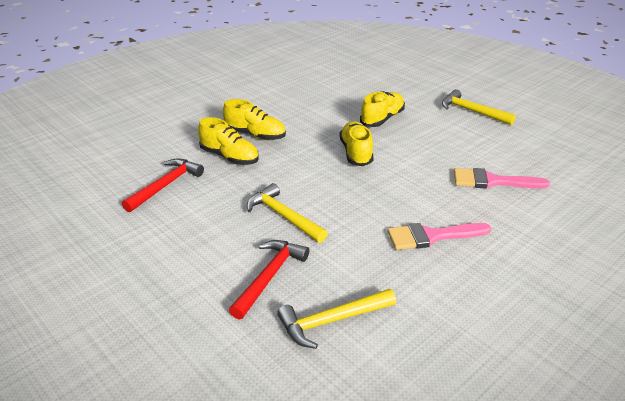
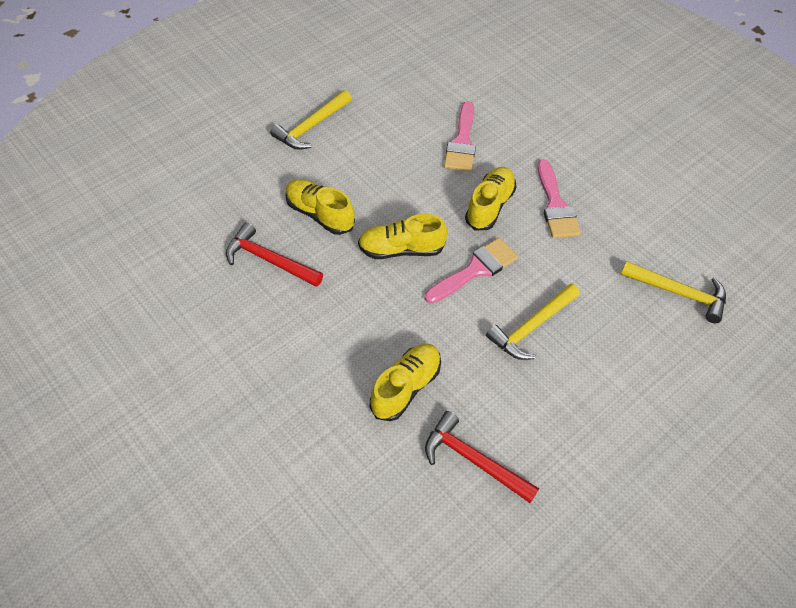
camera: 90 degrees left, 20 degrees up
yellow shoe [223,99,286,140] -> yellow shoe moved to [465,167,516,230]
red hammer [229,240,309,319] -> red hammer moved to [226,223,323,287]
yellow hammer [277,289,396,349] -> yellow hammer turned 45 degrees counterclockwise [621,261,726,323]
none -> pink brush [425,238,518,304]

